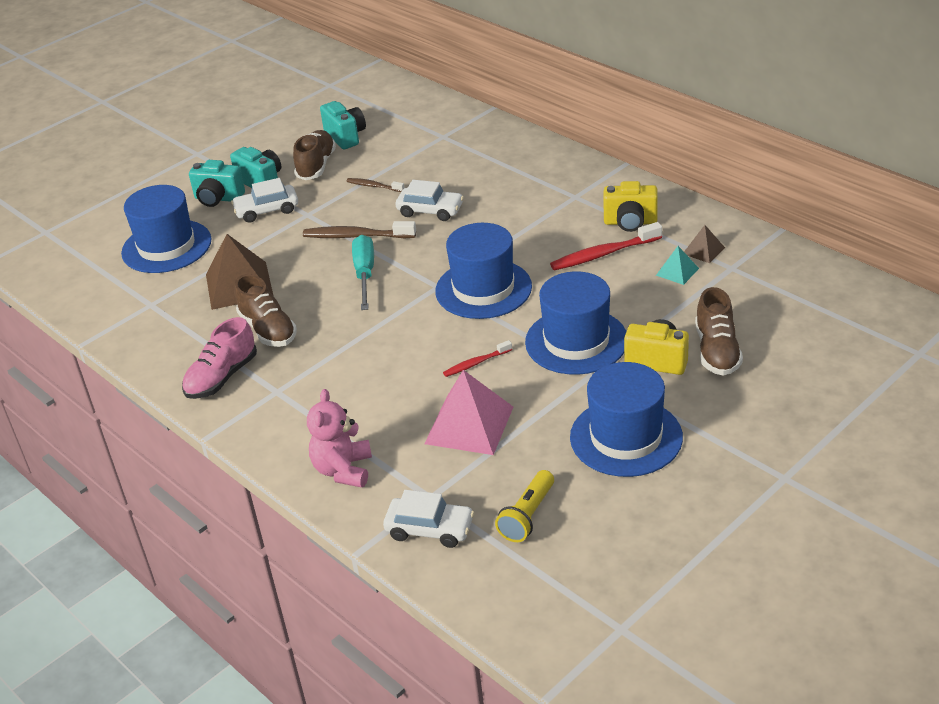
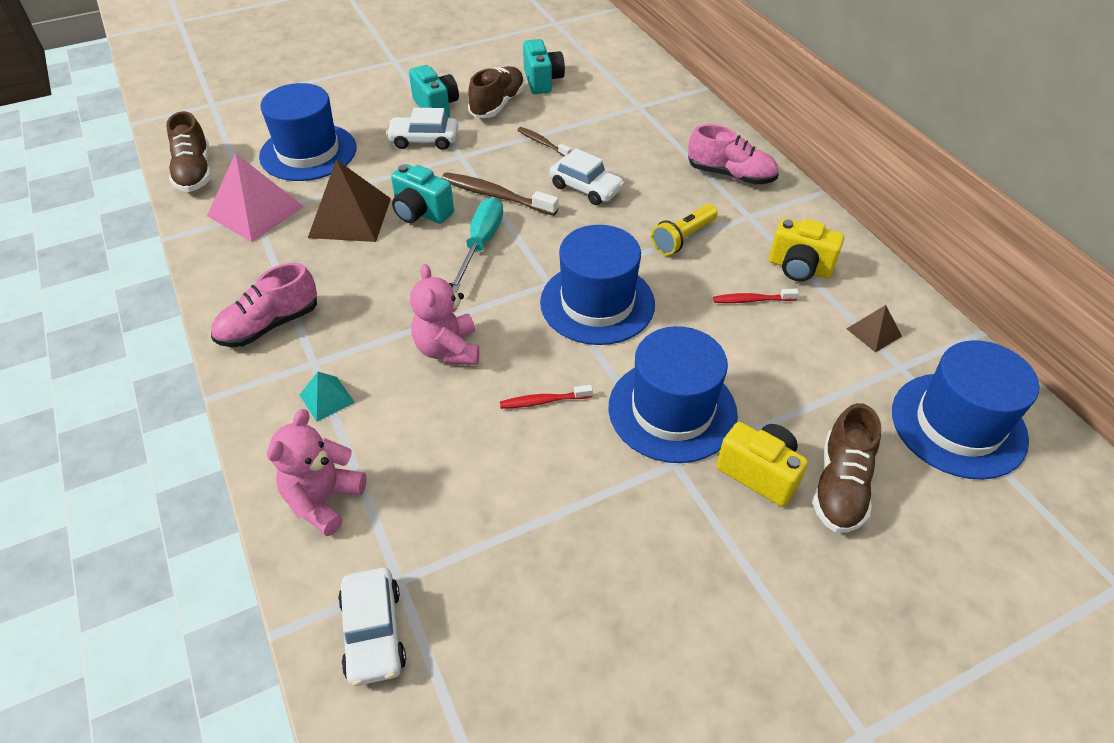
camera: 15 degrees right, 10 degrees up
turquoise camera [189,160,245,207] -> turquoise camera moved to [391,164,454,224]
brown shoe [234,274,297,347] -> brown shoe moved to [166,111,212,192]
white car [383,490,474,548] -> white car turned 45 degrees clockwise [338,568,406,686]
pink pyramid [424,370,513,455] -> pink pyramid moved to [207,153,304,242]
yellow flashlight [495,470,554,542] -> yellow flashlight moved to [651,204,718,255]
red toothbrush [550,222,662,270] -> red toothbrush [713,289,799,303], size x0.58
blue hat [570,362,683,477] -> blue hat moved to [892,340,1039,480]
turquoise pyramid [656,246,699,285] -> turquoise pyramid moved to [300,372,355,422]
none -> pink teddy bear [410,264,479,365]
none -> pink shoe [688,124,779,184]

